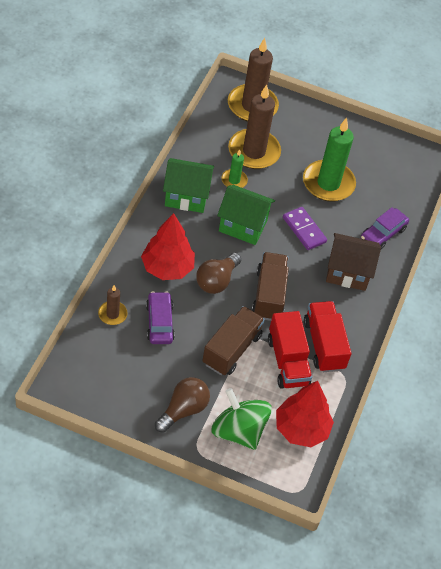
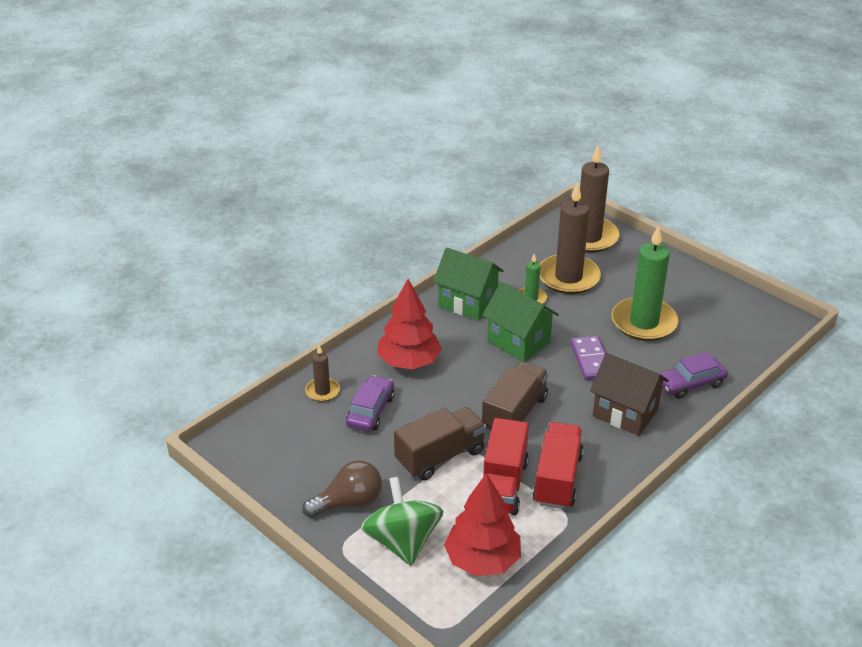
camera: 30 degrees right, 15 degrees down
brown light bulb [196,253,241,294] -> none

